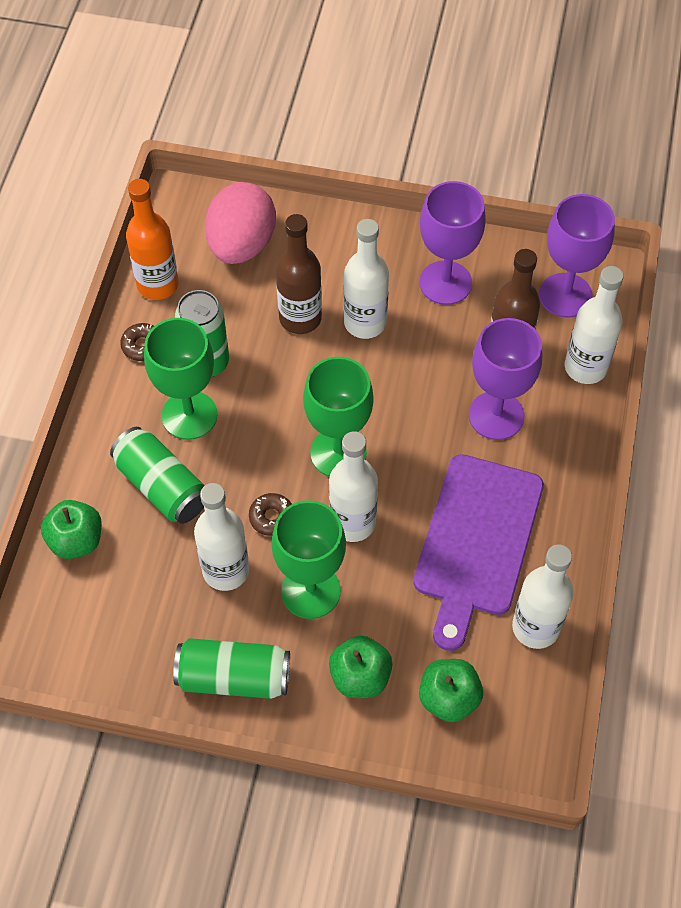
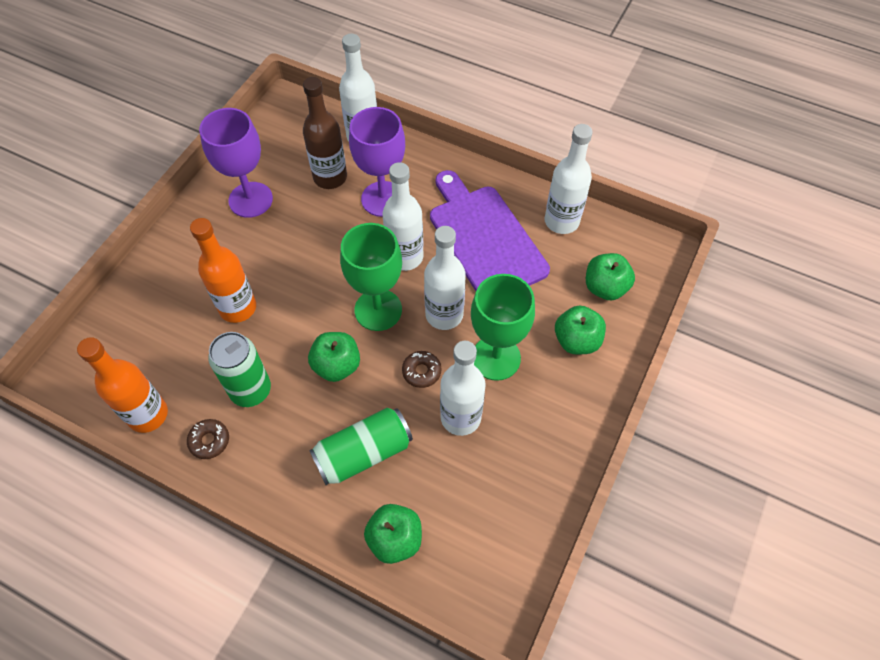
camera: 75 degrees left, 0 degrees up
green goblet [144,318,217,440] -> none
green can [173,638,290,699] -> none
pink egg [205,182,276,264] -> none
brown bottle [276,214,322,334] -> orange bottle [190,218,256,323]
white bottle [344,219,389,339] -> white bottle moved to [382,162,423,271]
purple cutting board [413,454,544,651] -> purple cutting board turned 150 degrees counterclockwise [430,170,550,291]
purple goblet [539,194,615,318] -> none
none -> green apple [308,332,360,382]

